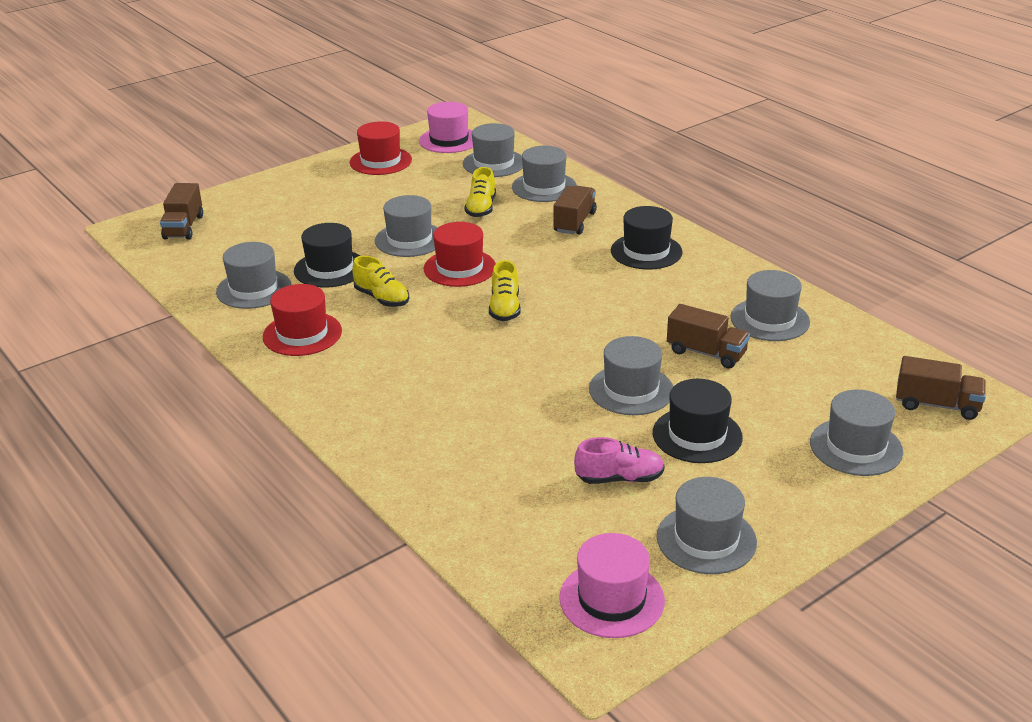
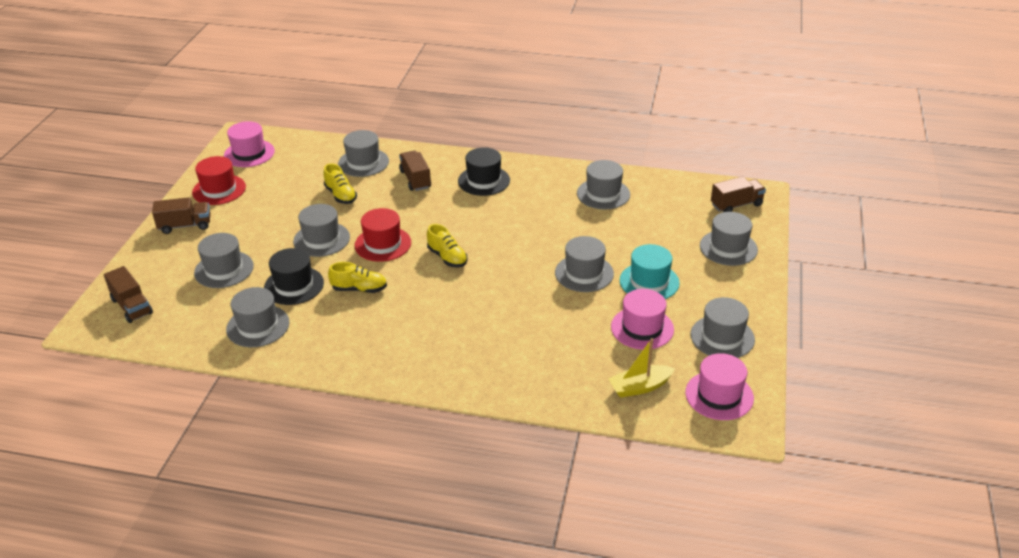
camera: 40 degrees left, 5 degrees up
red hat [263,284,342,356] -> none
grey hat [463,123,523,177] -> grey hat moved to [194,233,254,288]
pink shoe [574,437,665,484] -> pink hat [611,289,674,350]
black hat [653,379,743,463] -> turquoise hat [620,244,680,299]
brown truck [667,304,750,369] -> brown truck moved to [152,197,211,234]
none -> yellow boat [608,338,675,398]

